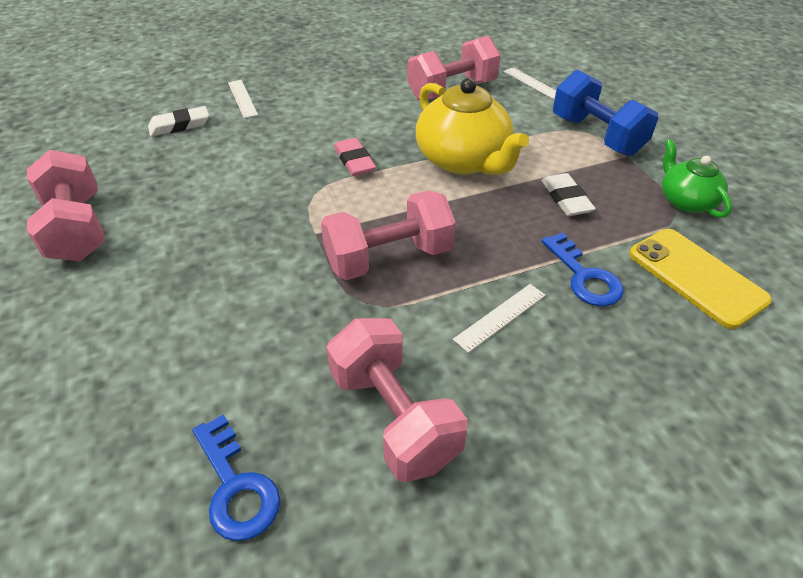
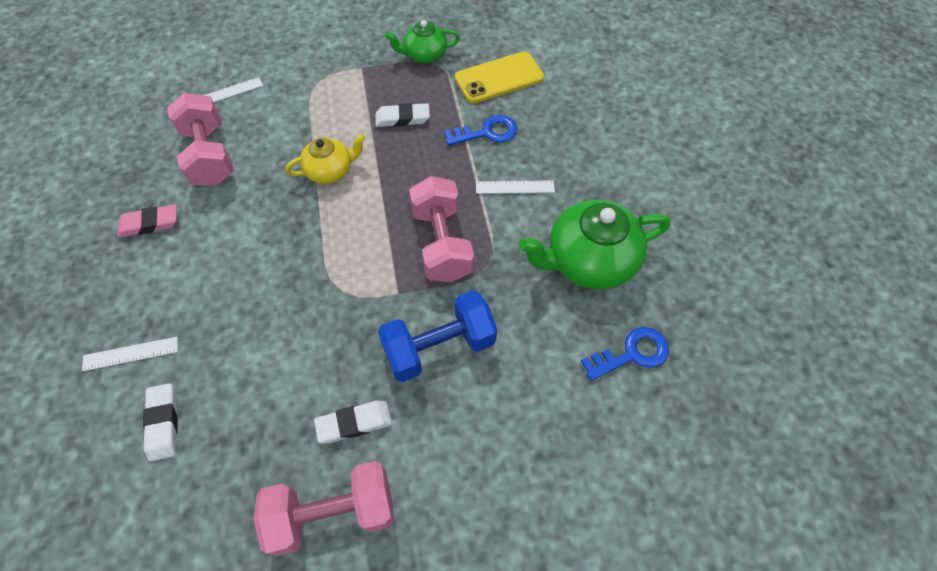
camera: 80 degrees left, 15 degrees up
pink dumbbell [326,318,468,482] -> green teapot [519,200,670,290]
pink eraser [334,138,376,176] -> pink eraser moved to [117,205,177,238]
yellow teapot [416,78,529,175] -> yellow teapot [285,134,366,184], size x0.58
white ruler [453,284,546,353] -> white ruler turned 60 degrees counterclockwise [476,181,555,194]
blue dumbbell [553,70,659,156] -> blue dumbbell moved to [378,290,497,382]
none -> white eraser [314,401,392,443]

